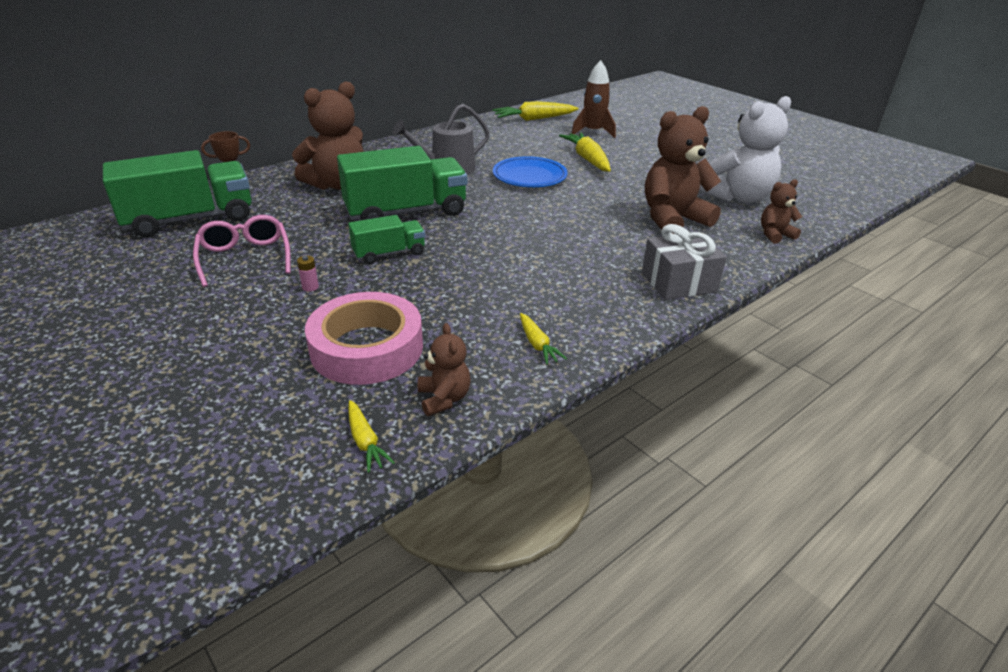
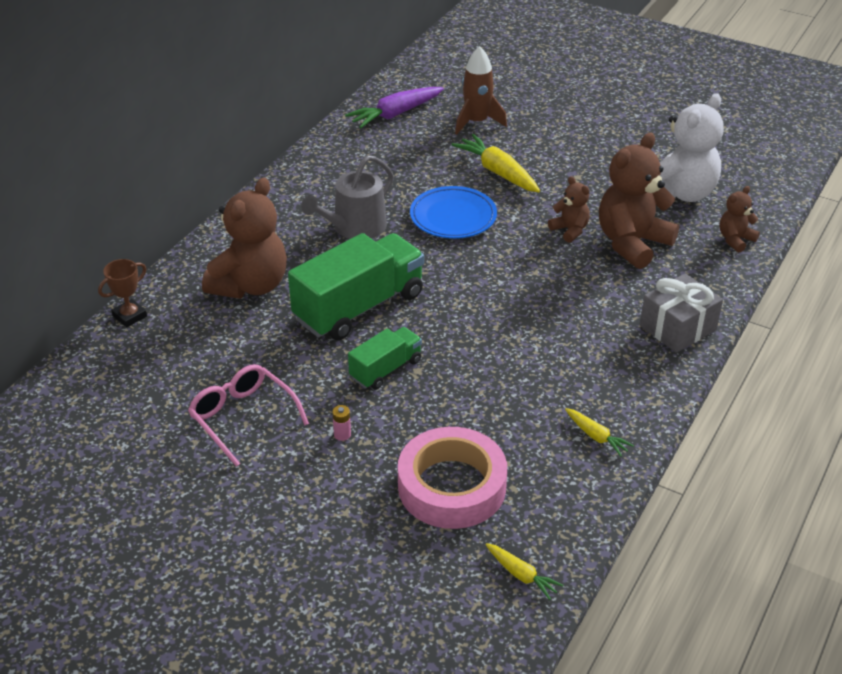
camera: 20 degrees left, 5 degrees up
green truck [103,150,252,237] -> none
brown teddy bear [418,323,471,416] -> brown teddy bear moved to [548,176,590,243]
yellow carrot [493,101,579,121] -> purple carrot [345,87,444,128]

